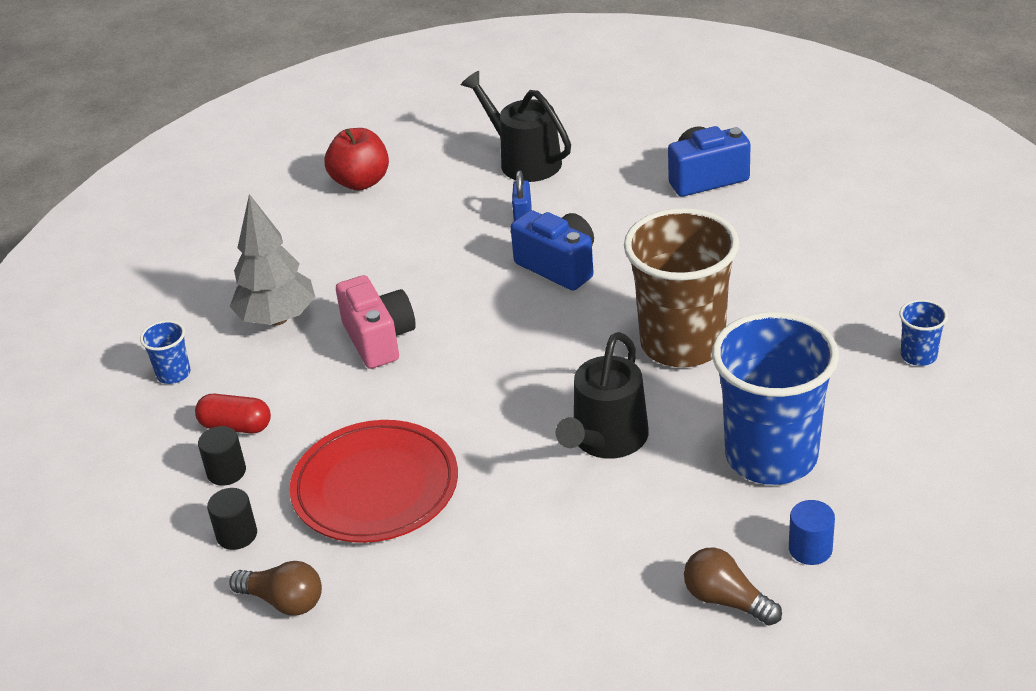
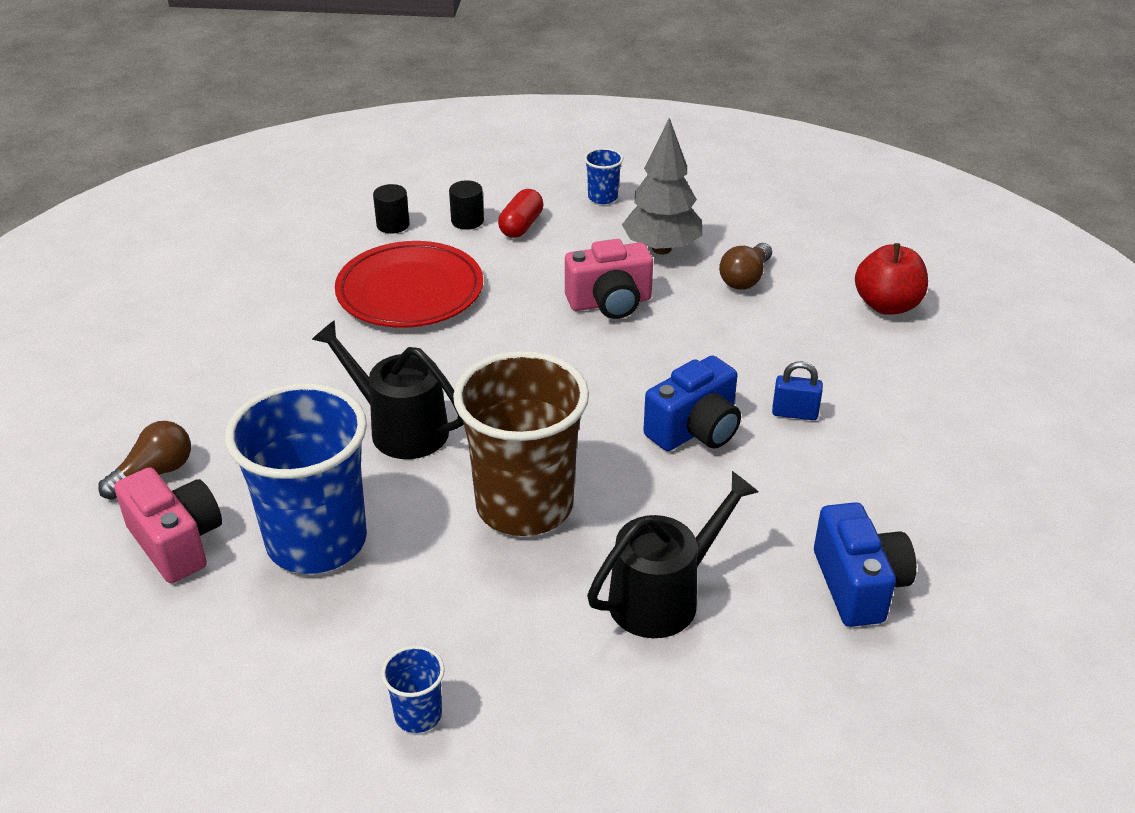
camera: 95 degrees right, 0 degrees up
brown light bulb [229,561,322,616] -> brown light bulb moved to [719,243,772,290]
black watering can [461,71,571,182] -> black watering can moved to [587,471,759,638]
blue cylinder [789,500,835,565] -> pink camera [114,467,222,583]

